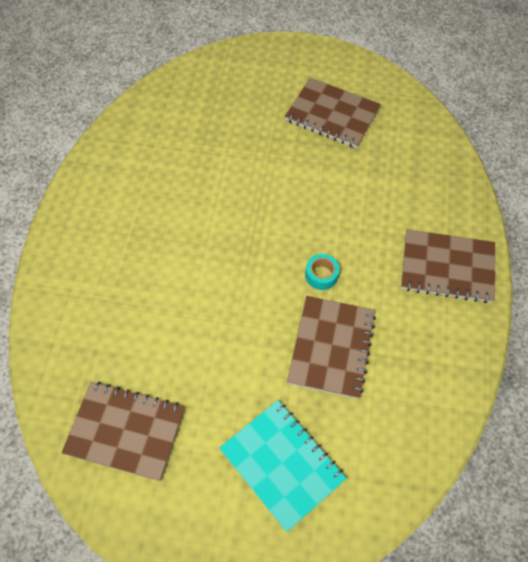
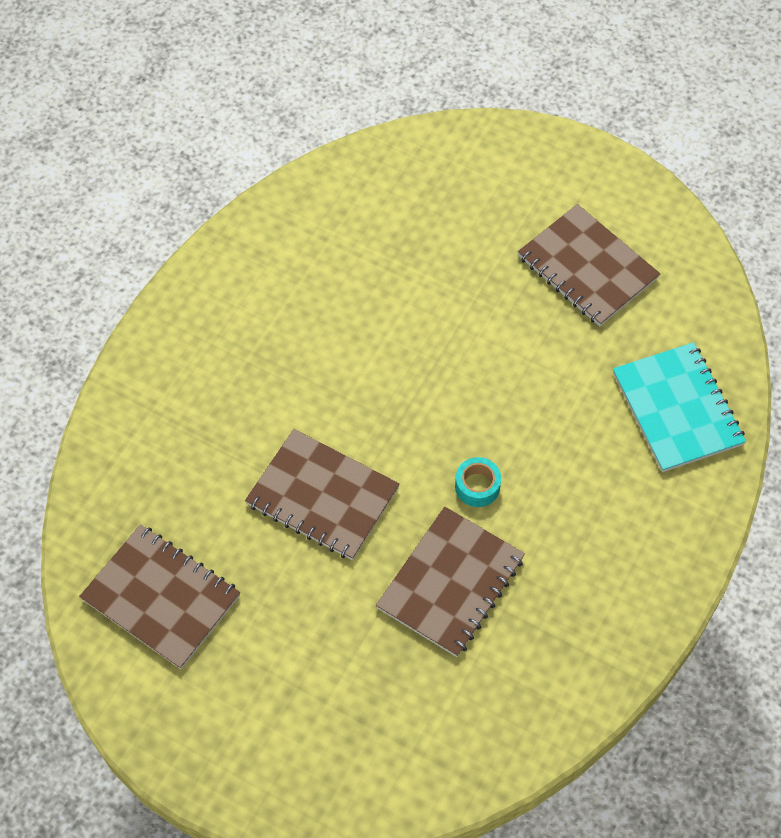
camera: 20 degrees right, 0 degrees up
turquoise notebook [219,400,347,532] -> turquoise notebook moved to [613,342,746,472]
brown notebook [401,229,495,303] -> brown notebook moved to [245,429,400,560]

